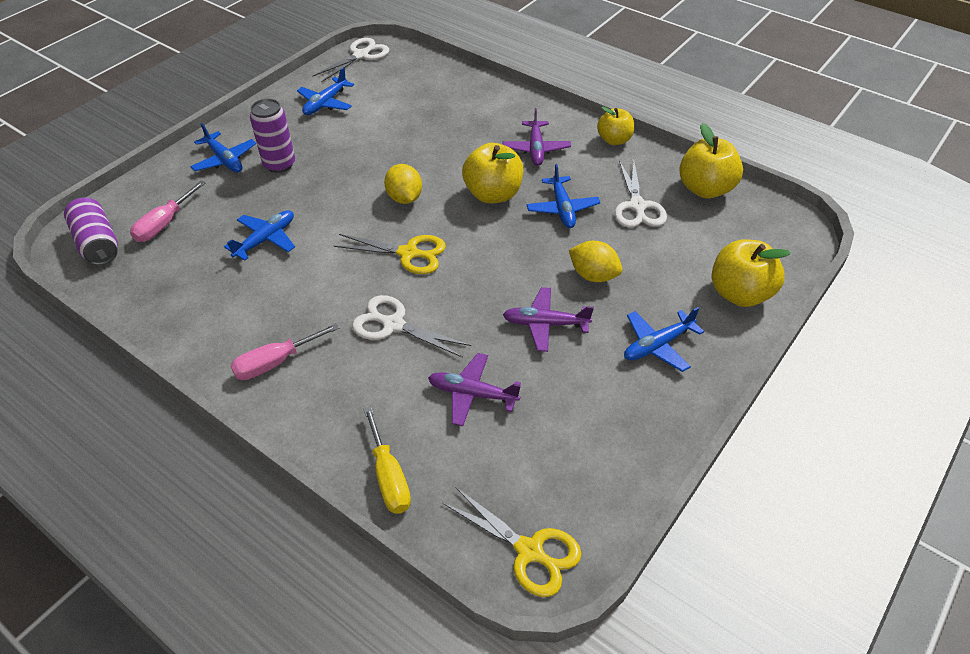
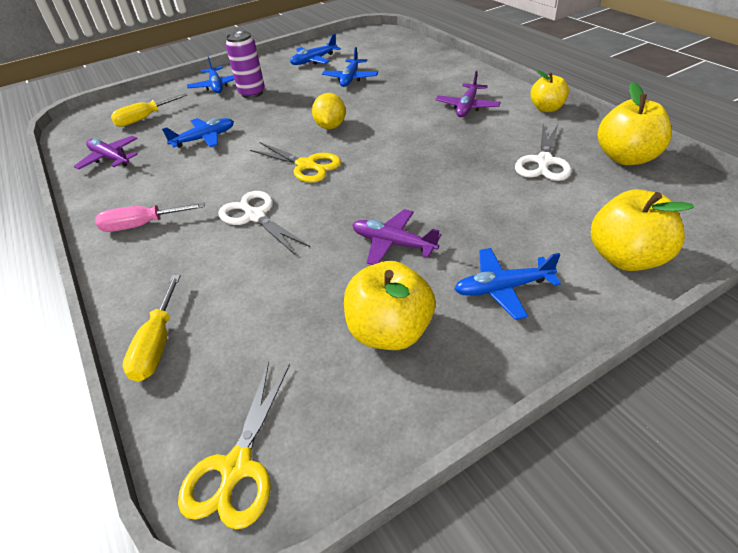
camera: 25 degrees right, 5 degrees down
purple can [64,197,118,265] -> none
pink screwdriver [130,181,206,242] -> yellow screwdriver [111,93,188,127]
white scissors [312,38,389,82] -> none
purple plane [428,353,521,426] -> purple plane moved to [74,136,138,169]
yellow scissors [442,487,582,597] -> yellow scissors turned 45 degrees clockwise [178,362,290,529]
yellow apple [462,143,523,204] -> yellow apple moved to [344,261,435,350]
blue plane [526,164,600,228] -> blue plane moved to [322,47,378,87]
yellow lemon [569,241,622,282] -> none

